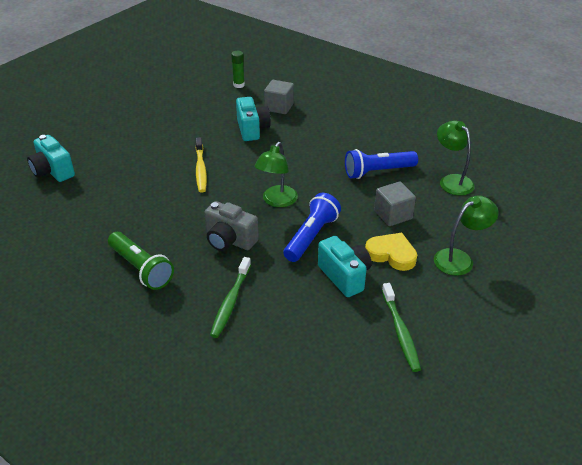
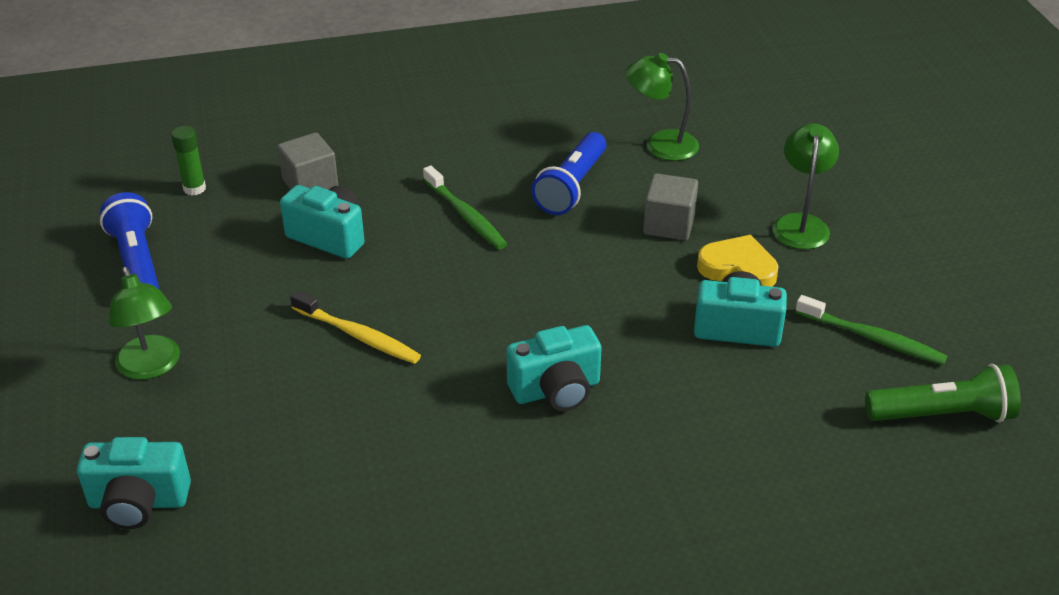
camera: 50 degrees left, 0 degrees up
green flashlight [108,232,174,290] -> green flashlight moved to [865,364,1021,422]
grey camera [204,201,259,251] -> turquoise camera [507,325,602,411]
green toothbrush [210,257,251,338] -> green toothbrush moved to [423,166,507,249]
green lamp [254,142,298,207] -> green lamp moved to [109,267,180,380]
blue flashlight [283,193,341,262] -> blue flashlight moved to [100,192,159,289]
yellow heart [365,233,417,271] -> yellow heart turned 45 degrees clockwise [697,235,779,287]

